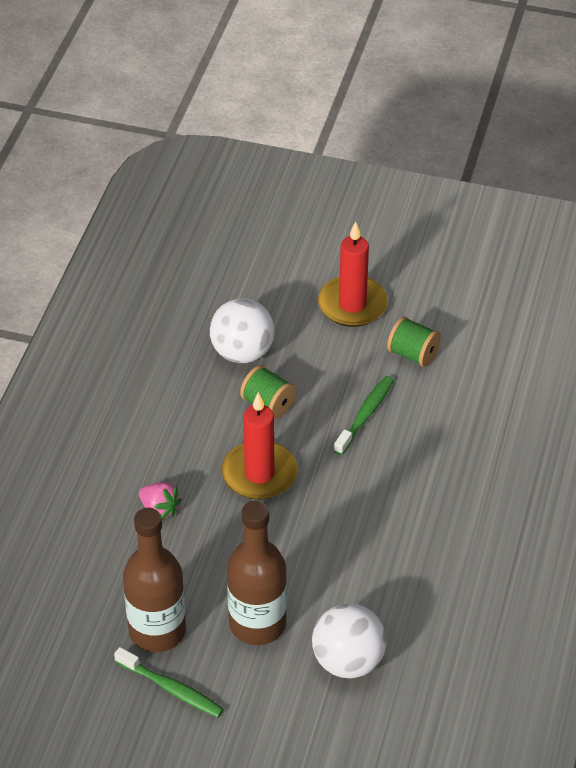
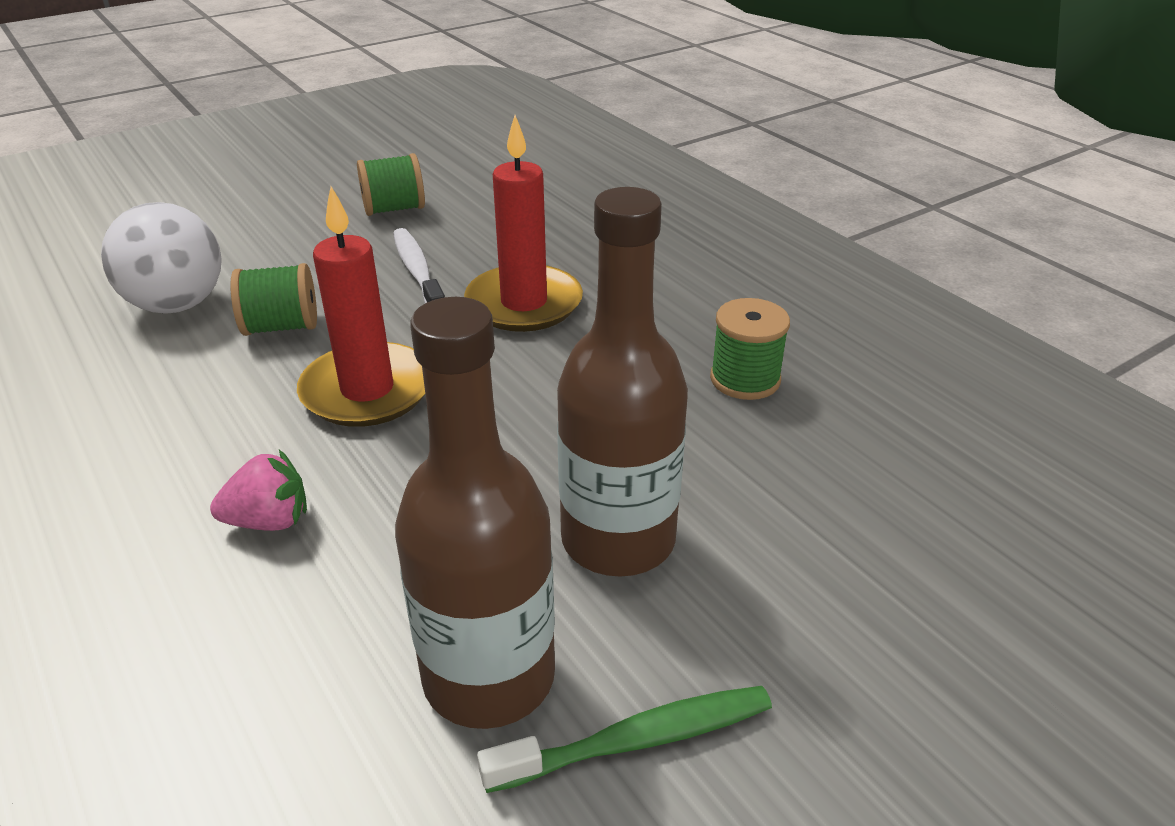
camera: 50 degrees left, 10 degrees down
white ball [312,603,386,678] -> none
red candle [318,221,388,327] -> red candle moved to [464,115,583,332]
green toothbrush [334,376,394,455] -> white toothbrush [393,228,445,303]
none -> green spool [710,298,790,400]

